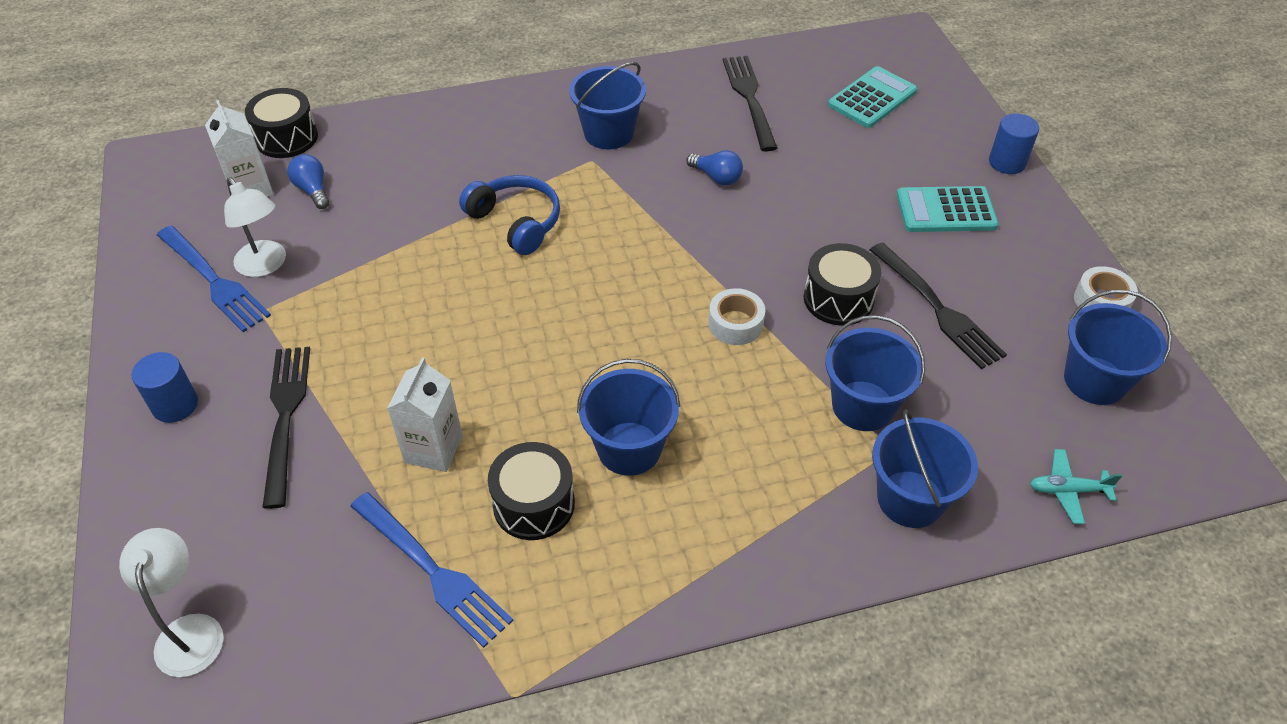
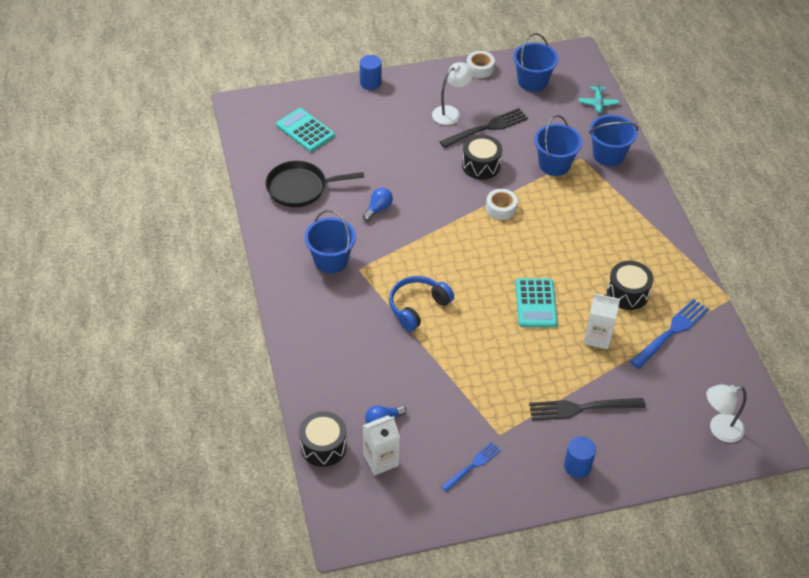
camera: 90 degrees left, 0 degrees up
blue fork [157,226,271,332] -> blue fork [441,442,501,492], size x0.62
white lamp [224,177,286,277] -> white lamp moved to [432,62,473,125]
blue bucket [577,359,680,476] -> none
black fork [723,56,777,152] -> black pan [266,161,364,207]
turquoise calculator [897,186,999,232] -> turquoise calculator moved to [515,278,558,327]

